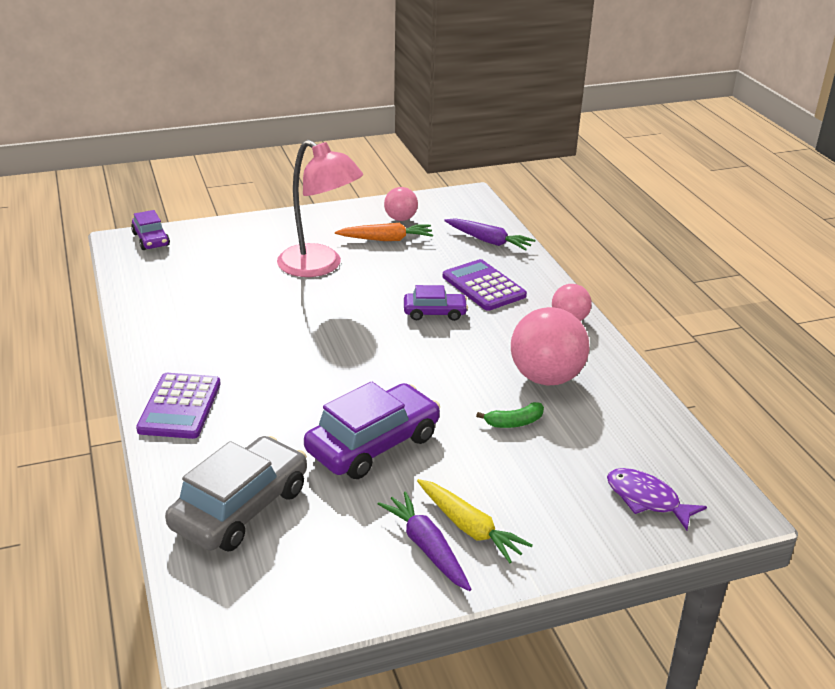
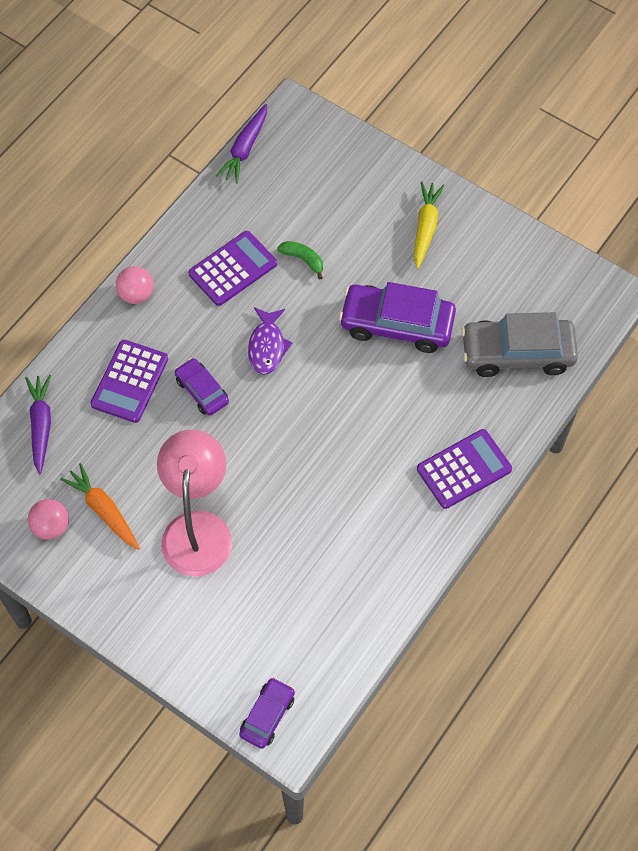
camera: 125 degrees left, 30 degrees up
purple carrot [378,492,472,591] -> purple carrot moved to [216,104,267,183]
pink ball [511,307,589,386] -> purple calculator [189,231,277,306]
purple fish [607,468,707,530] -> purple fish moved to [248,307,292,375]

